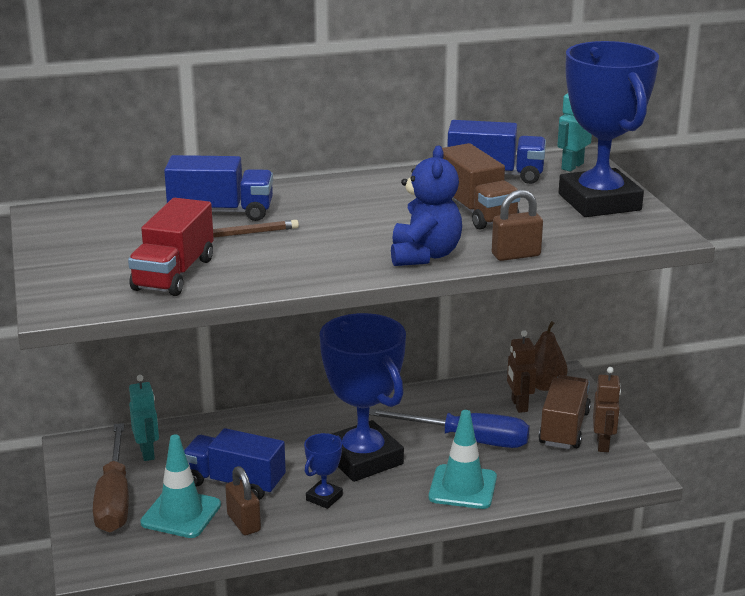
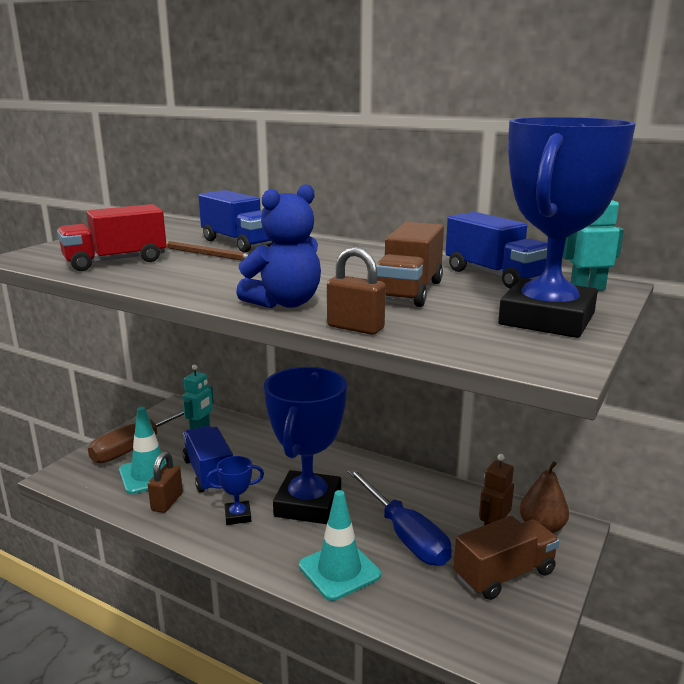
camera: 45 degrees right, 5 degrees down
brown robot [593,367,621,452] -> none

